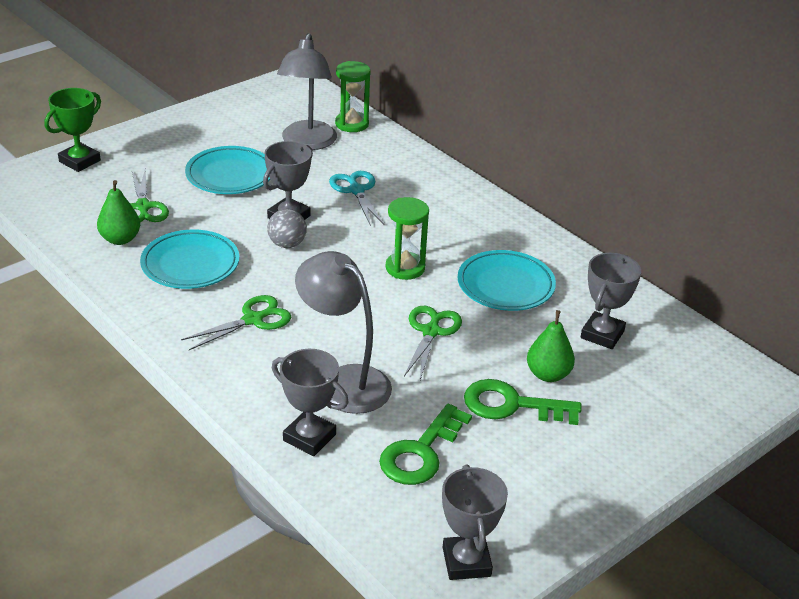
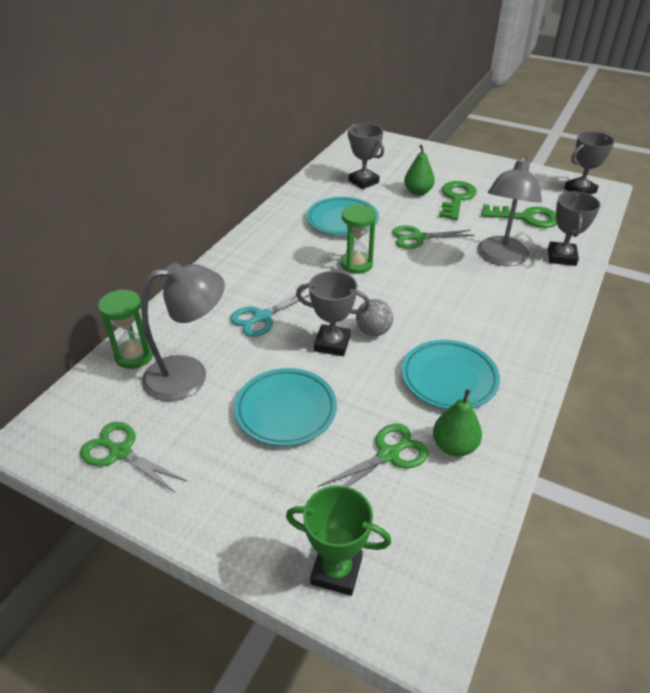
camera: 110 degrees left, 5 degrees up
green scissors [181,295,291,350] -> green scissors moved to [80,422,187,493]
green key [464,379,582,425] -> green key turned 150 degrees counterclockwise [439,181,477,220]
grey trophy [581,253,641,349] -> grey trophy turned 45 degrees clockwise [348,123,384,189]

